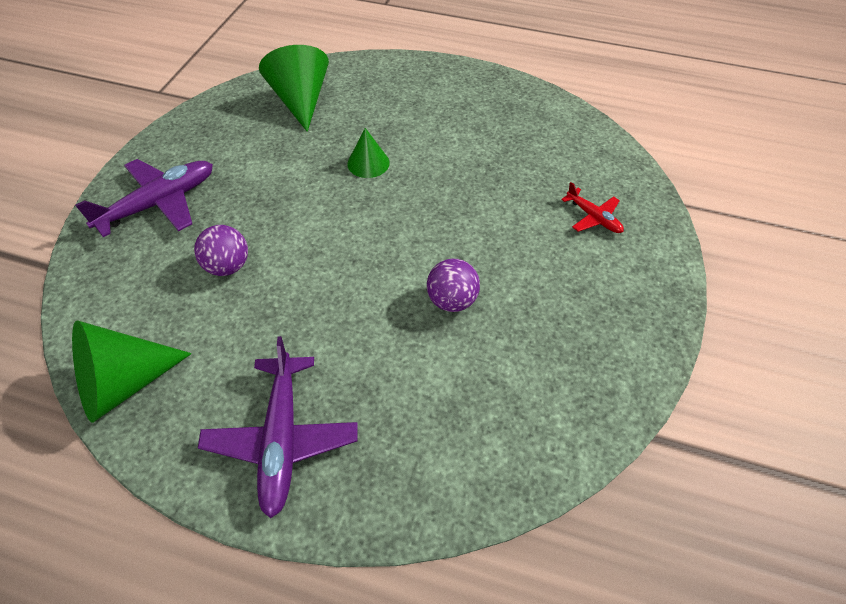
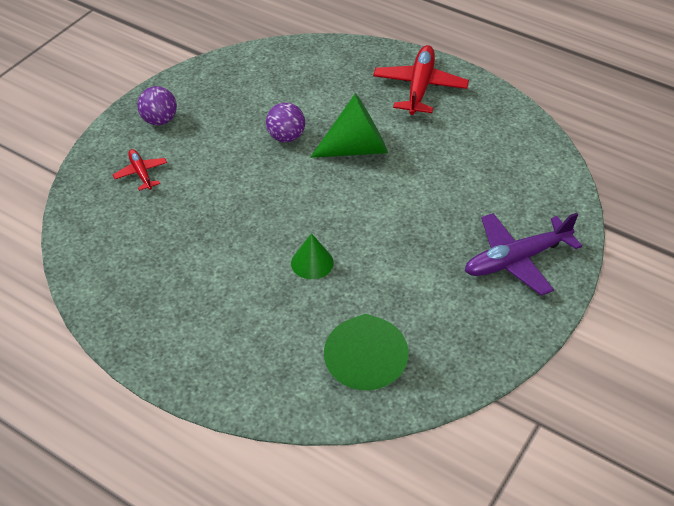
camera: 165 degrees left, 5 degrees down
green cone [72,320,192,423] -> green cone moved to [310,93,388,158]
purple ball [194,225,248,276] -> purple ball moved to [137,86,177,125]
purple plane [198,336,358,518] -> red plane [373,45,469,115]

